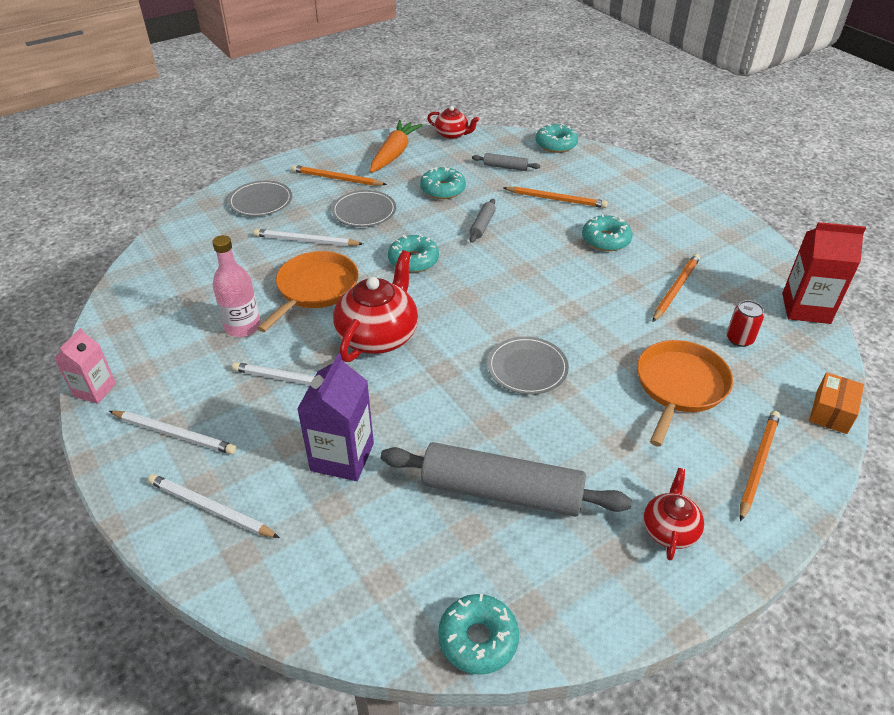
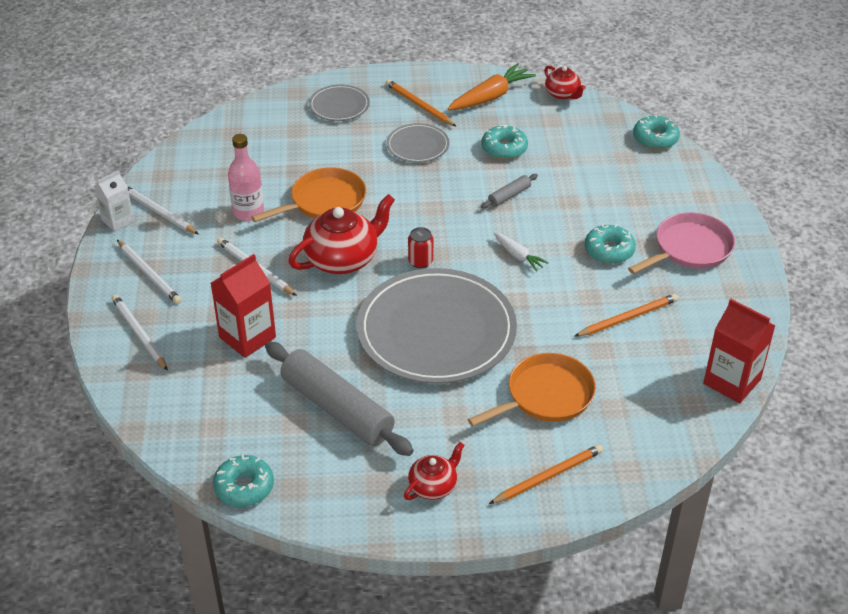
camera: 30 degrees right, 0 degrees up
pink carton [54,328,116,404] -> white carton [94,170,134,232]
white pencil [254,229,363,246] -> white pencil moved to [127,186,199,234]
purple carton [297,353,374,481] -> red carton [211,254,276,358]
turquoise donut [388,235,439,273] -> none
grey rolling pin [472,153,540,171] -> none
grey plate [487,336,569,395] -> grey plate [357,268,517,384], size x2.18
orange pencil [504,186,608,208] -> none
red can [727,300,764,347] -> red can moved to [408,227,433,269]
orange box [809,372,864,434] -> none
none -> white carrot [494,232,549,272]
none -> pink pan [628,212,735,274]

